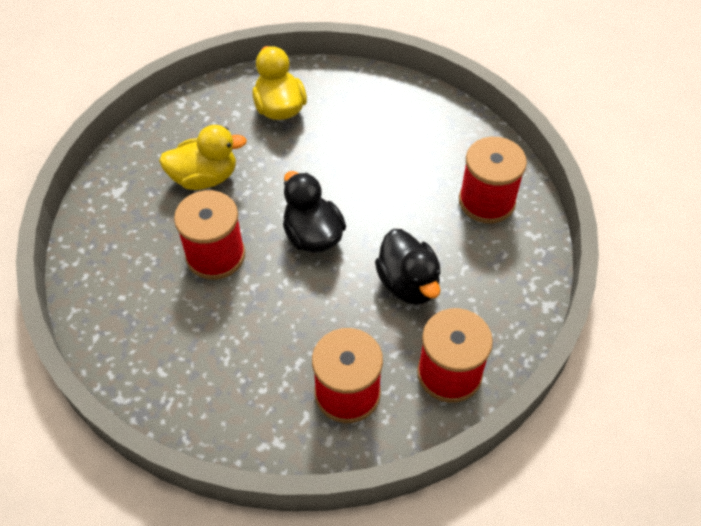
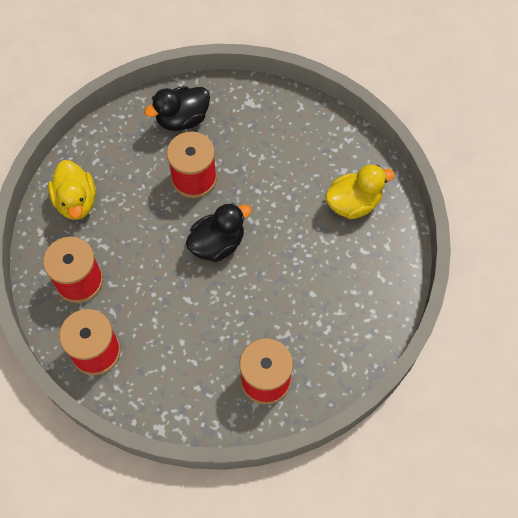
camera: 85 degrees right, 10 degrees up
yellow duck [159,125,247,190] -> yellow duck moved to [48,160,96,220]
black duck [375,229,440,305] -> black duck moved to [144,86,210,131]

